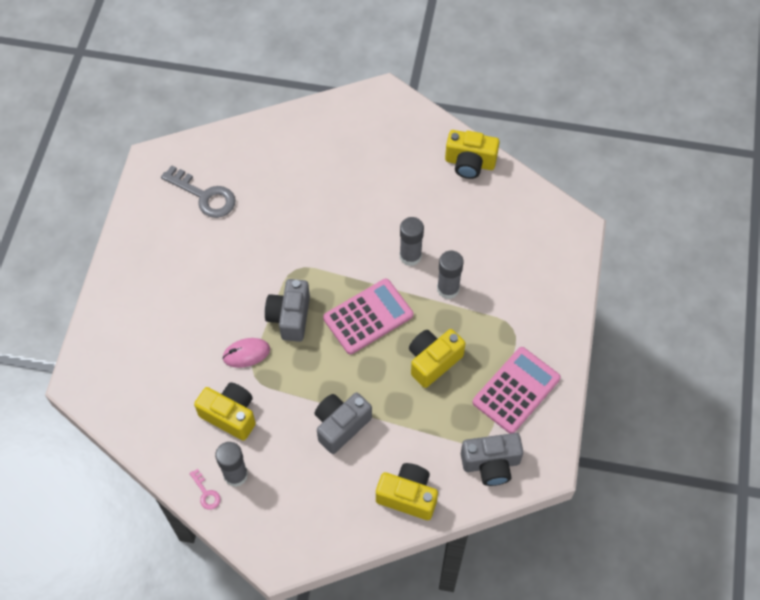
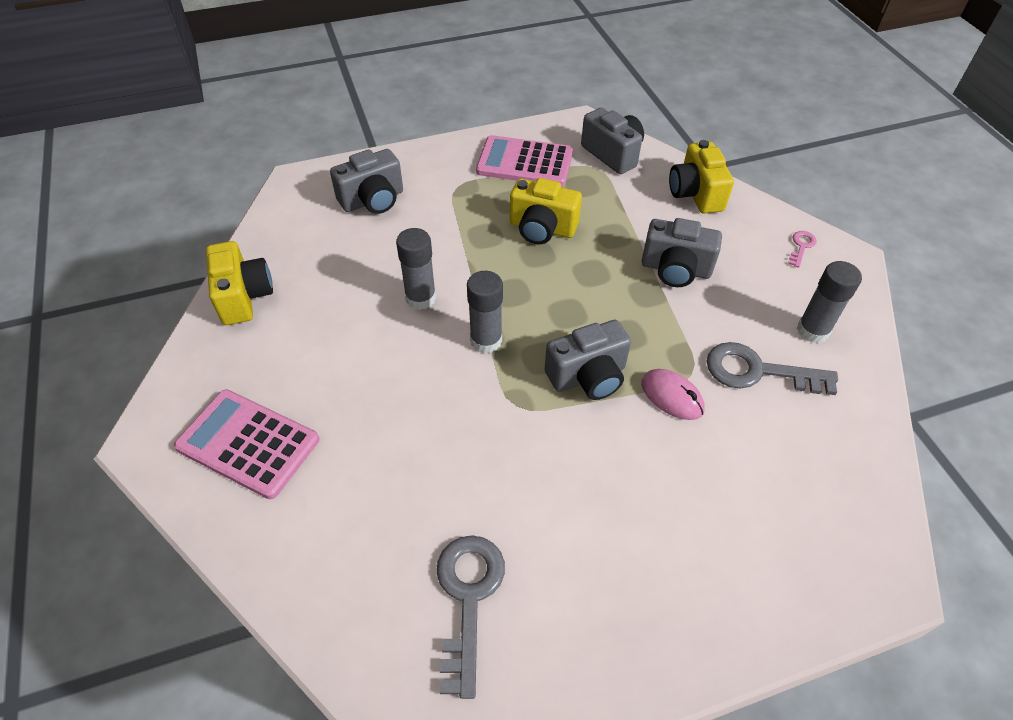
camera: 120 degrees left, 10 degrees down
pink key [189,469,221,510] -> pink key moved to [788,231,817,268]
yellow camera [194,382,256,441] -> grey key [707,342,838,395]
pink calculator [323,279,413,354] -> pink calculator moved to [174,389,319,499]
grey glue stick [437,250,464,299] -> grey glue stick moved to [467,271,503,353]
none -> grey camera [330,149,403,214]

